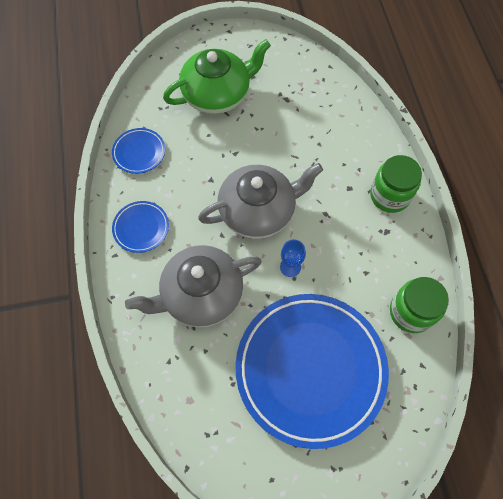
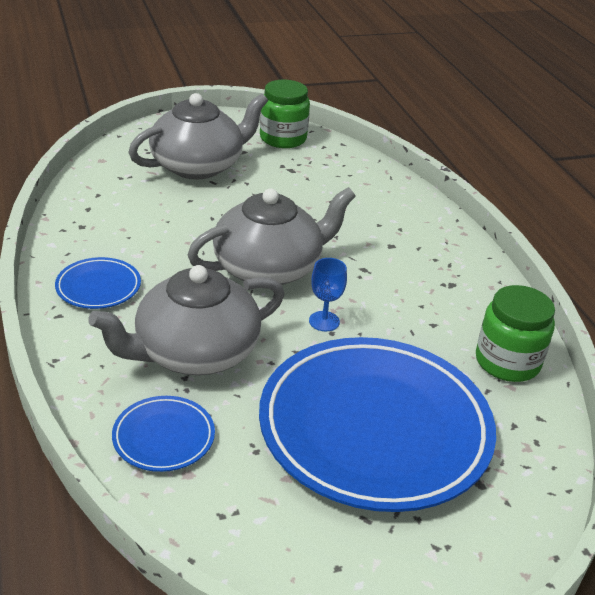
camera: 10 degrees left, 30 degrees down
blue plate [112,128,165,174] -> blue plate moved to [112,396,215,472]
green teapot [163,39,271,114] -> grey teapot [128,93,268,180]
green jar [370,155,422,213] -> green jar moved to [260,80,310,148]

